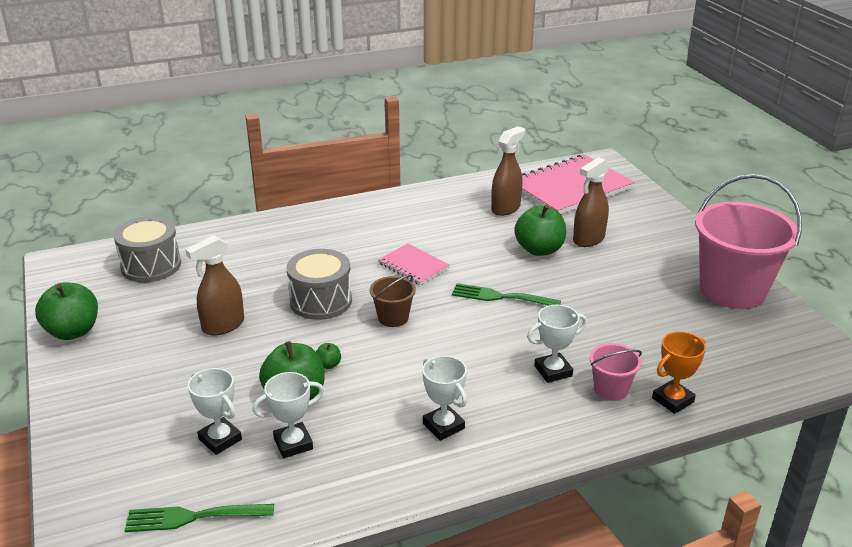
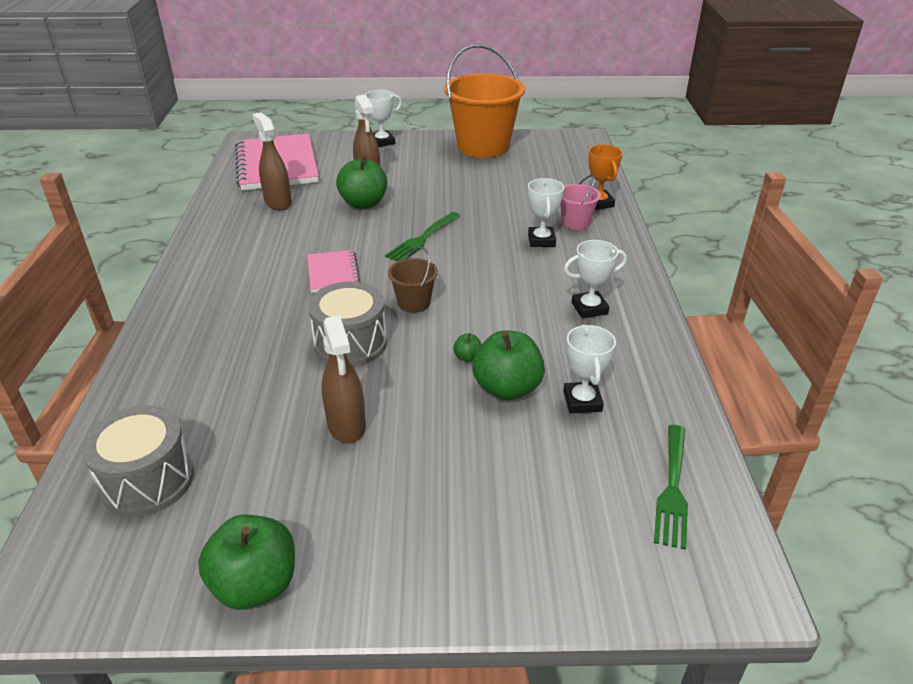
camera: 70 degrees left, 5 degrees up
white trophy [188,368,242,455] -> white trophy moved to [365,90,402,147]
pink notebook [378,244,450,285] -> pink notebook turned 75 degrees counterclockwise [308,250,360,293]
pink bucket [695,174,802,309] -> orange bucket [444,44,525,158]

